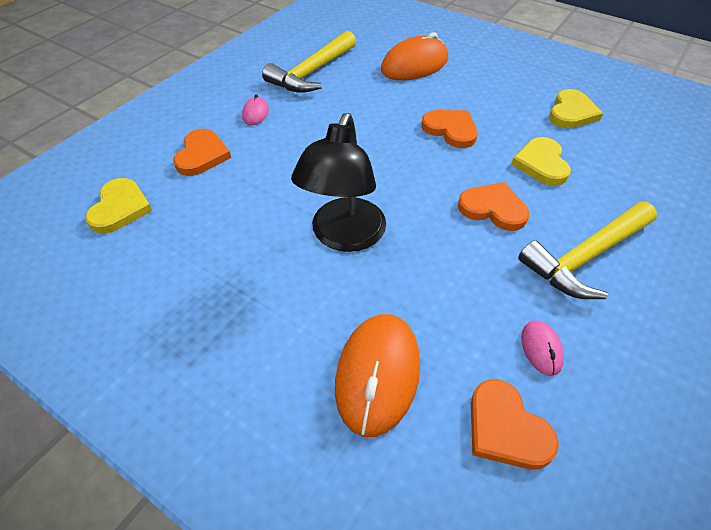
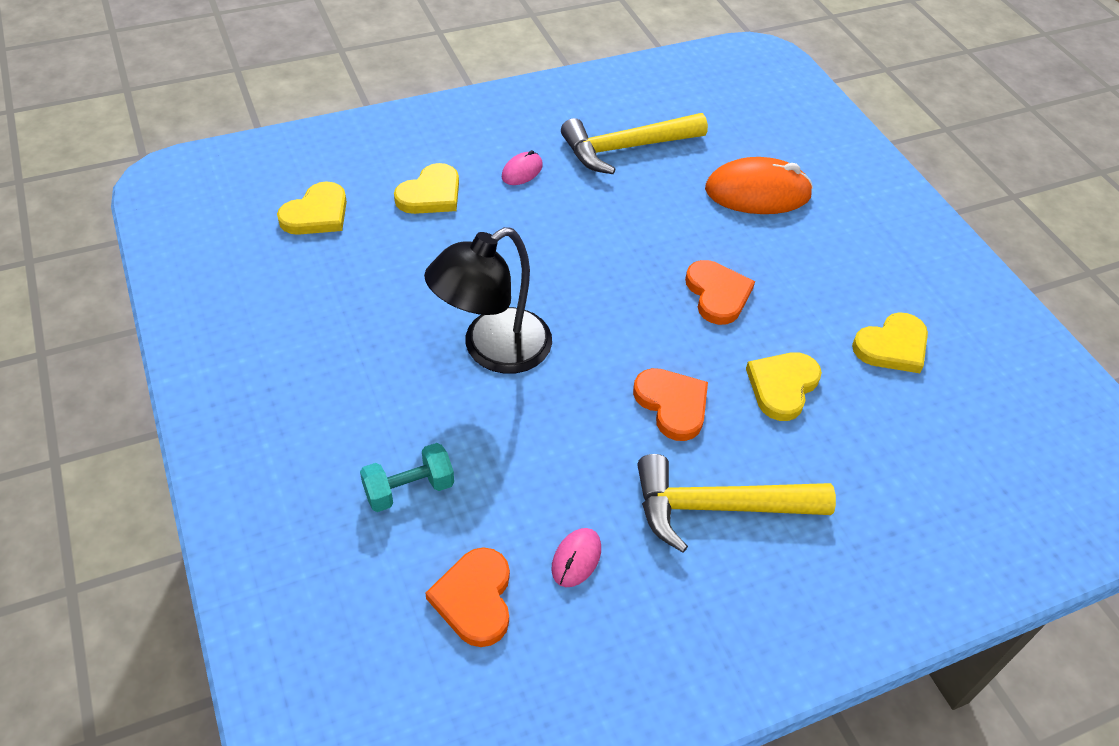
camera: 30 degrees right, 0 degrees up
orange heart [173,129,231,176] -> yellow heart [394,163,459,214]
orange mouse [335,314,420,437] -> turquoise dumbbell [360,443,454,512]

